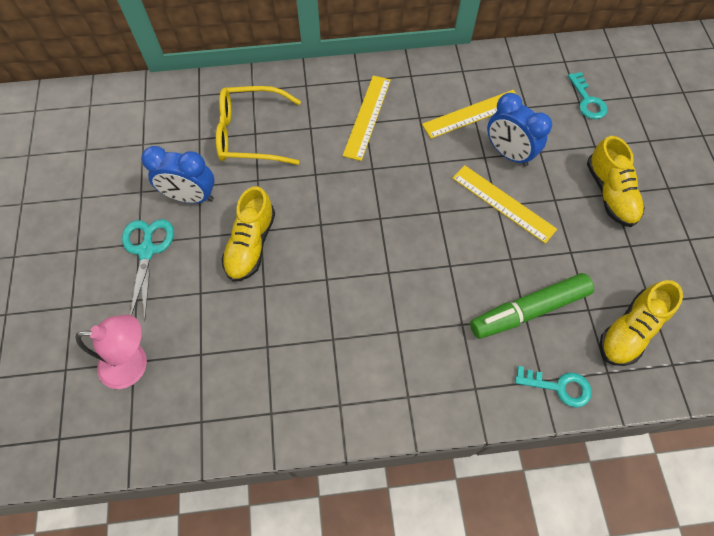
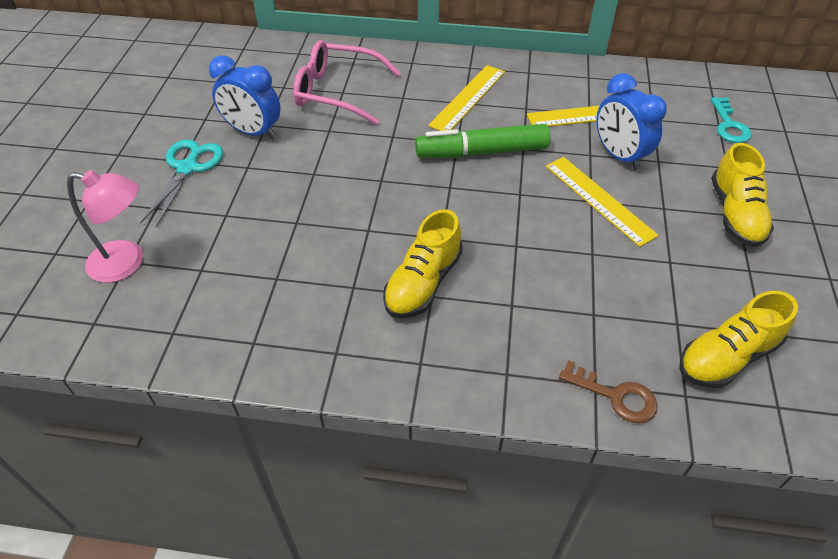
camera: 15 degrees right, 15 degrees down
yellow glasses [216,86,301,165] -> pink glasses [293,40,401,125]
yellow shoe [222,186,275,282] -> yellow shoe moved to [383,209,463,319]
green marker [470,273,594,339] -> green marker moved to [415,124,550,158]
turquoise key [515,366,592,408] -> brown key [559,360,658,423]

